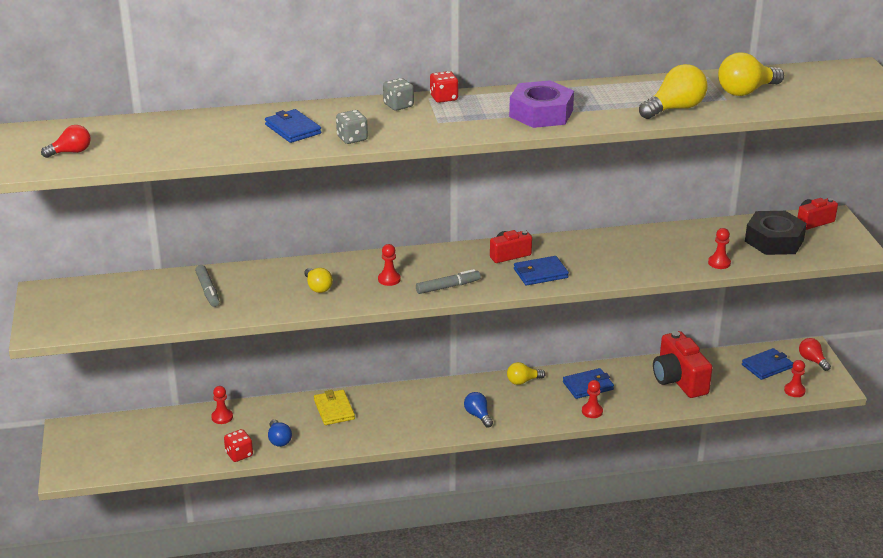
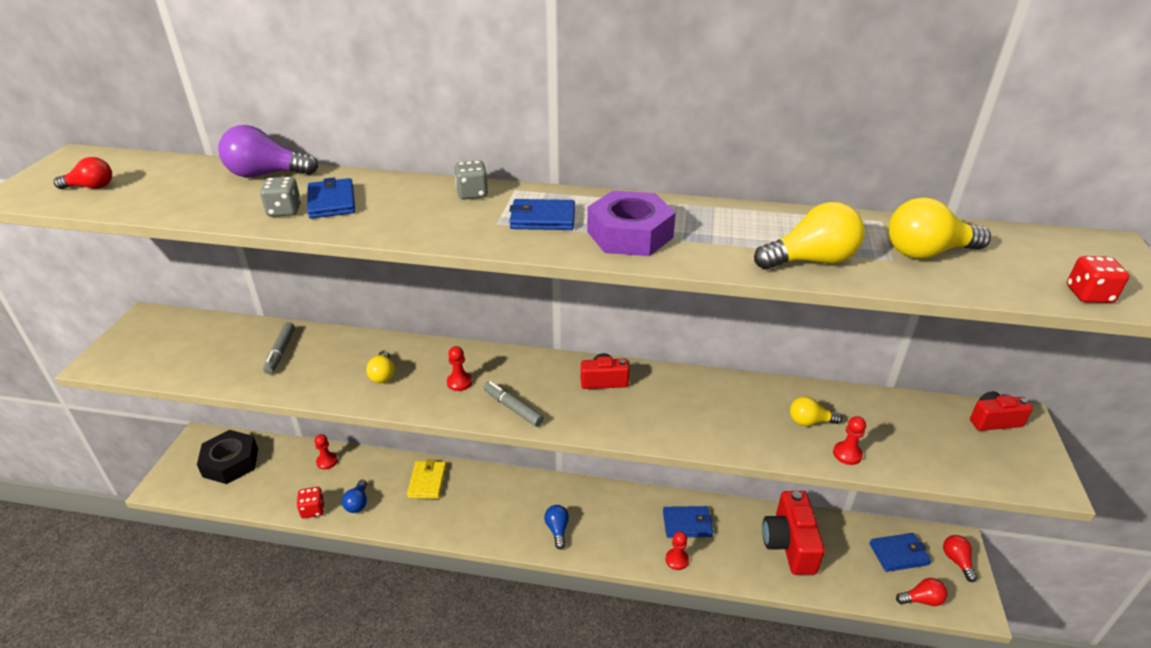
camera: 20 degrees right, 5 degrees up
grey dice [336,110,368,144] -> grey dice moved to [260,177,301,217]
grey marker [416,269,480,294] -> grey marker turned 135 degrees counterclockwise [483,381,544,427]
red dice [430,71,458,103] -> red dice moved to [1067,256,1129,303]
yellow light bulb [507,362,546,385] -> yellow light bulb moved to [790,396,842,426]
blue wallet [514,256,569,286] -> blue wallet moved to [509,199,575,230]
black nut [745,211,807,255] -> black nut moved to [197,430,258,484]
red pawn [784,360,806,397] -> red light bulb [896,578,947,606]
none -> purple light bulb [218,125,318,178]

